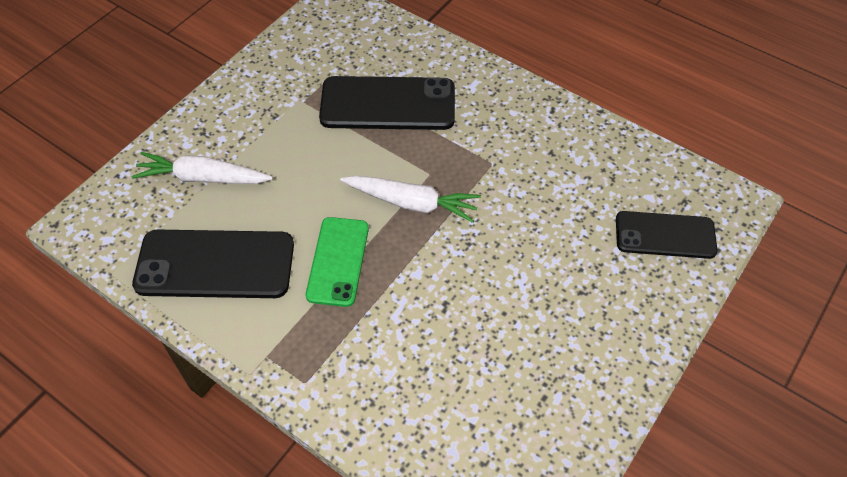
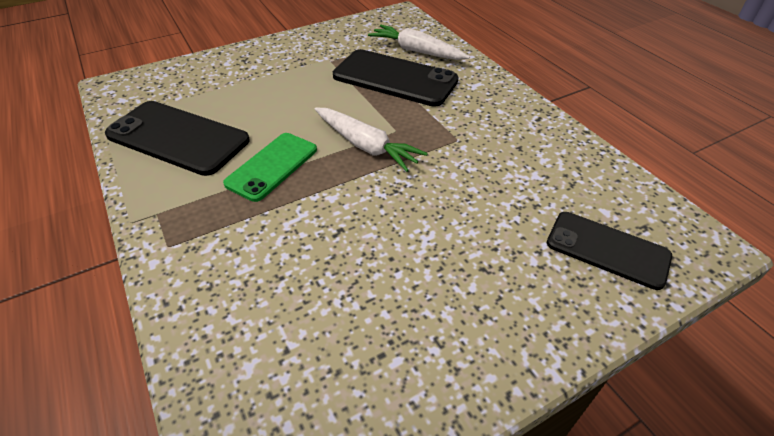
camera: 25 degrees right, 10 degrees down
white carrot [132,152,273,184] -> white carrot moved to [368,25,470,60]

